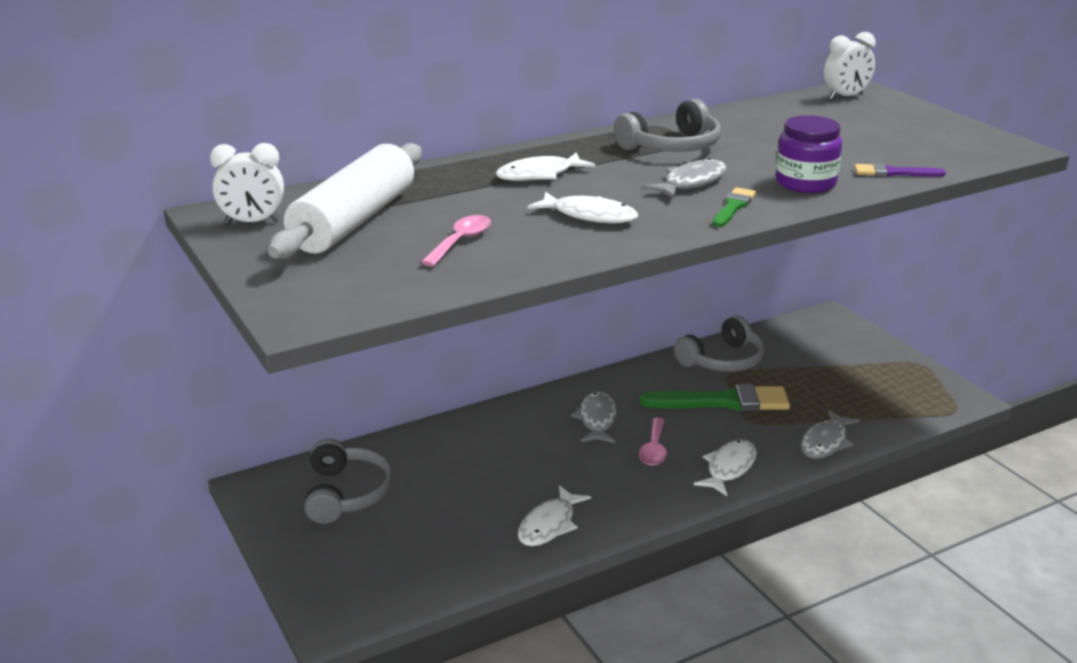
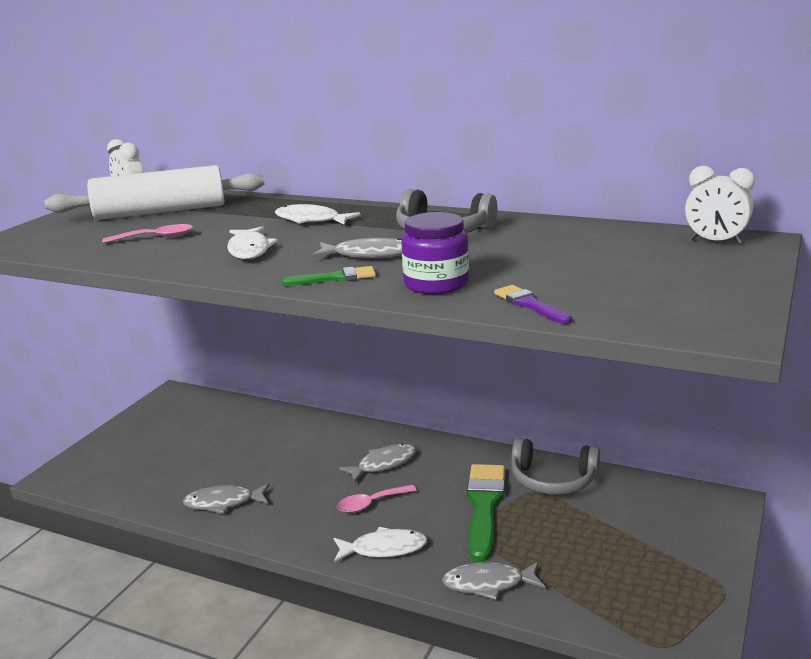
camera: 55 degrees right, 5 degrees down
grey headphones [304,439,394,524] -> none
white fish [518,485,591,546] -> grey fish [183,484,269,514]
green brush [640,384,790,411] -> green brush turned 135 degrees counterclockwise [467,464,505,562]

